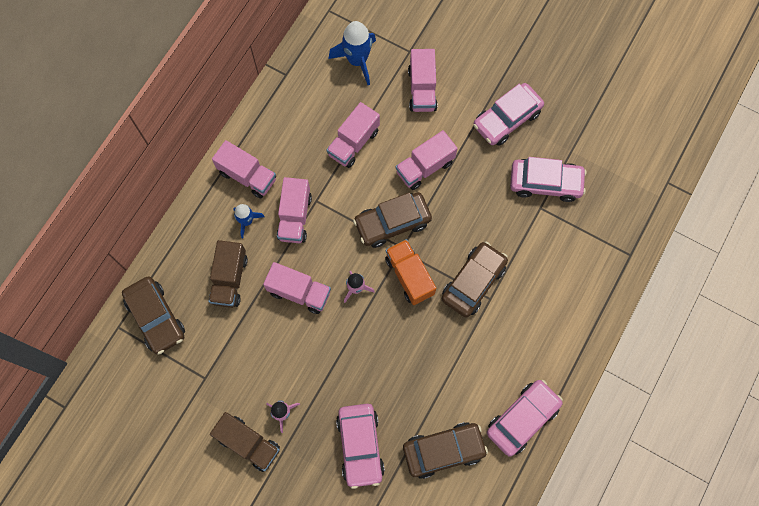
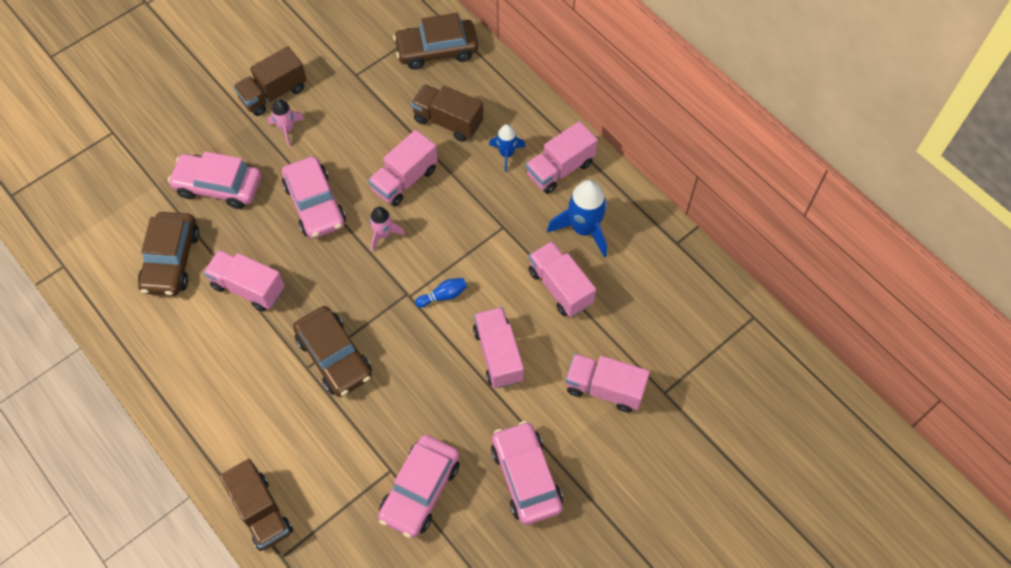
camera: 110 degrees right, 10 degrees down
pink truck [277,177,312,243] -> pink truck moved to [204,250,285,312]
blue rocket [329,21,376,85] -> blue rocket moved to [547,180,607,257]
brown car [353,192,432,248] -> blue bowling pin [415,278,467,307]
orange truck [385,239,436,305] -> none
pink car [487,380,563,457] -> pink car moved to [282,156,346,239]
none -> brown truck [219,459,293,551]

